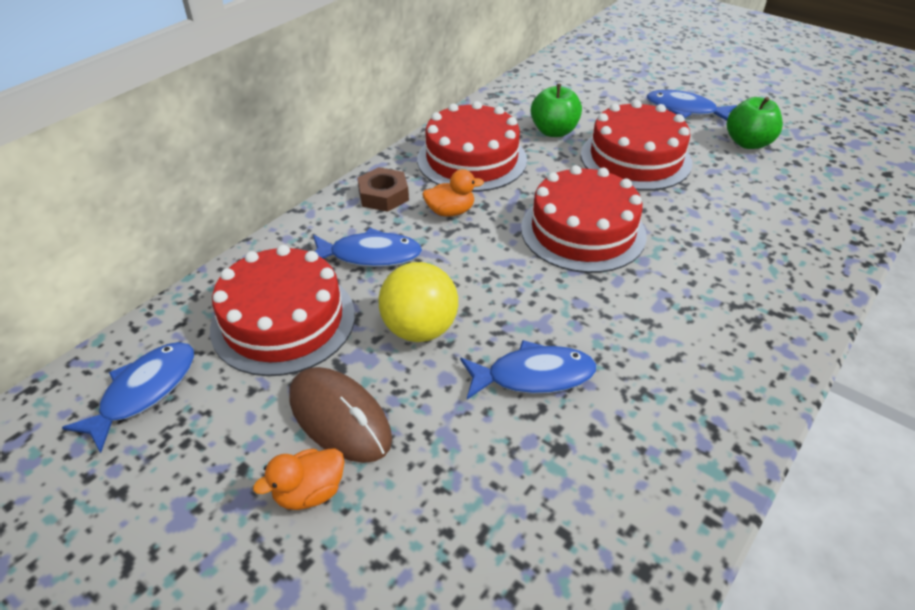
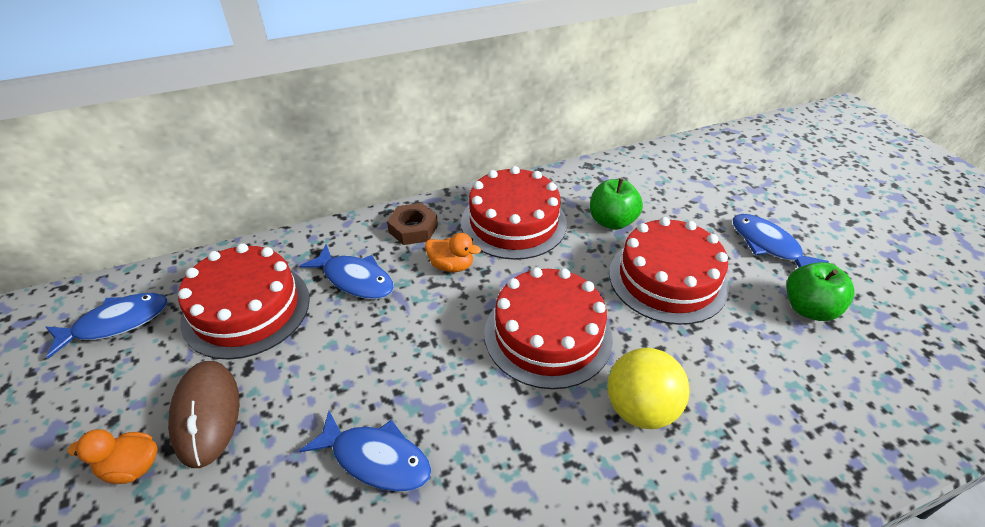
camera: 30 degrees right, 0 degrees up
yellow ball [379,262,458,342] -> yellow ball moved to [607,348,690,429]

